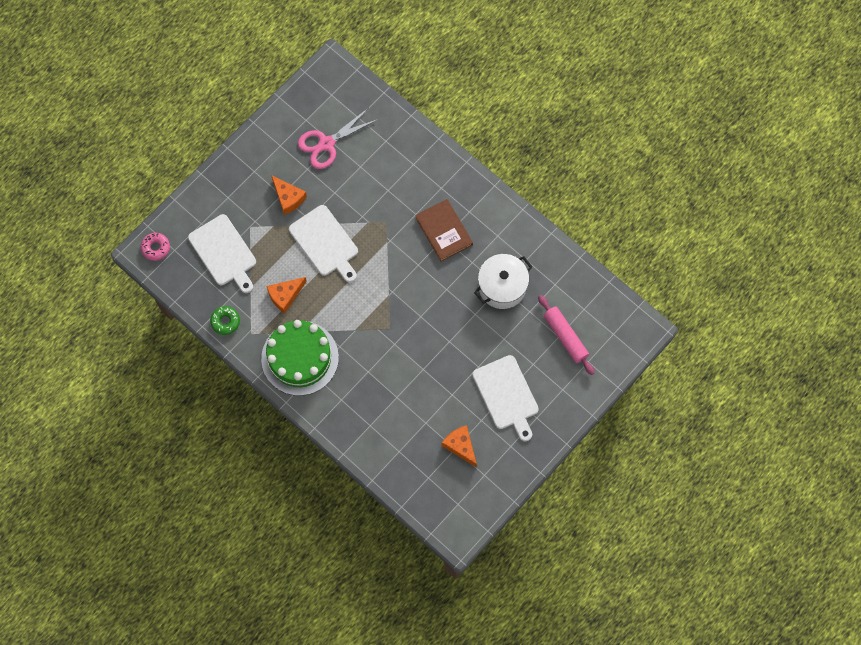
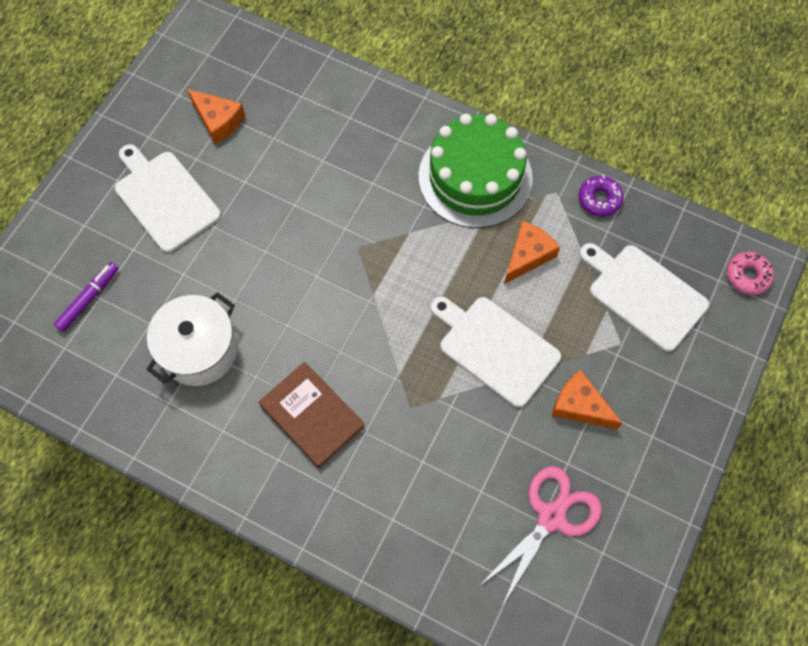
camera: 165 degrees right, 5 degrees down
green donut [210,306,240,335] -> purple donut [579,175,624,216]
pink rolling pin [538,295,595,375] -> purple marker [54,262,119,332]

